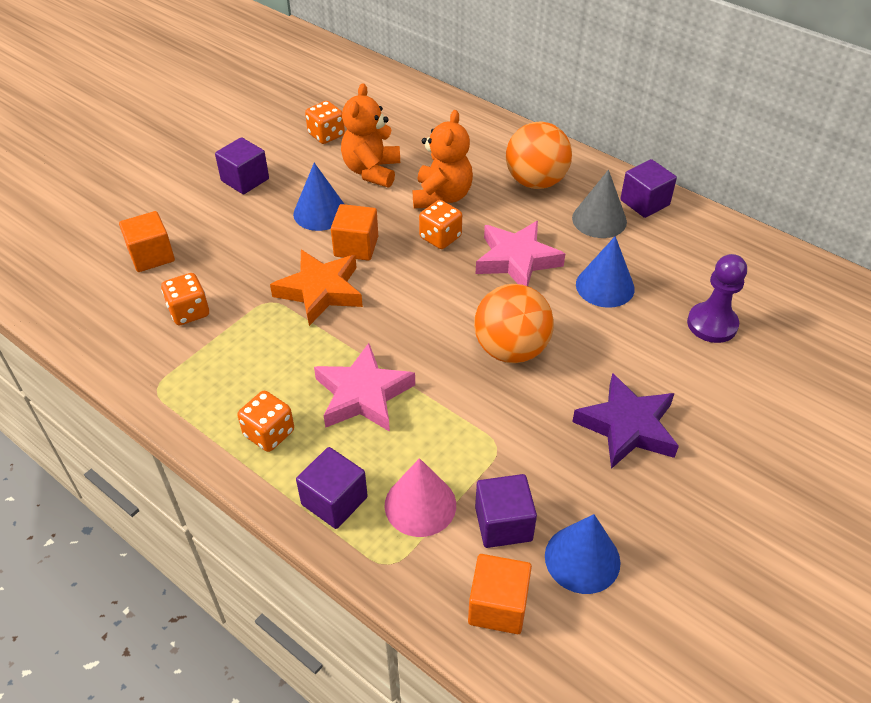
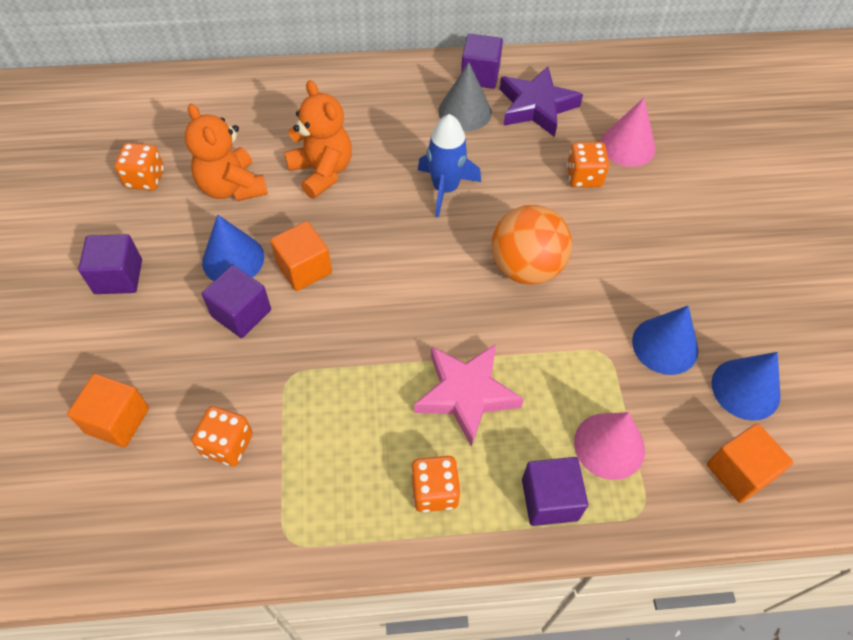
camera: 45 degrees left, 10 degrees up
orange star [270,250,363,326] -> none
orange dice [419,200,462,249] -> orange dice moved to [567,142,609,188]
purple cube [475,474,537,548] -> purple cube moved to [202,265,271,338]
pink star [476,221,565,286] -> blue rocket [418,114,481,217]
orange ball [506,122,572,189] -> none
purple star [572,373,679,469] -> purple star moved to [500,66,583,137]
blue cone [576,236,635,308] -> blue cone moved to [632,306,698,375]
purple pawn [687,254,747,343] -> pink cone [600,98,656,167]

